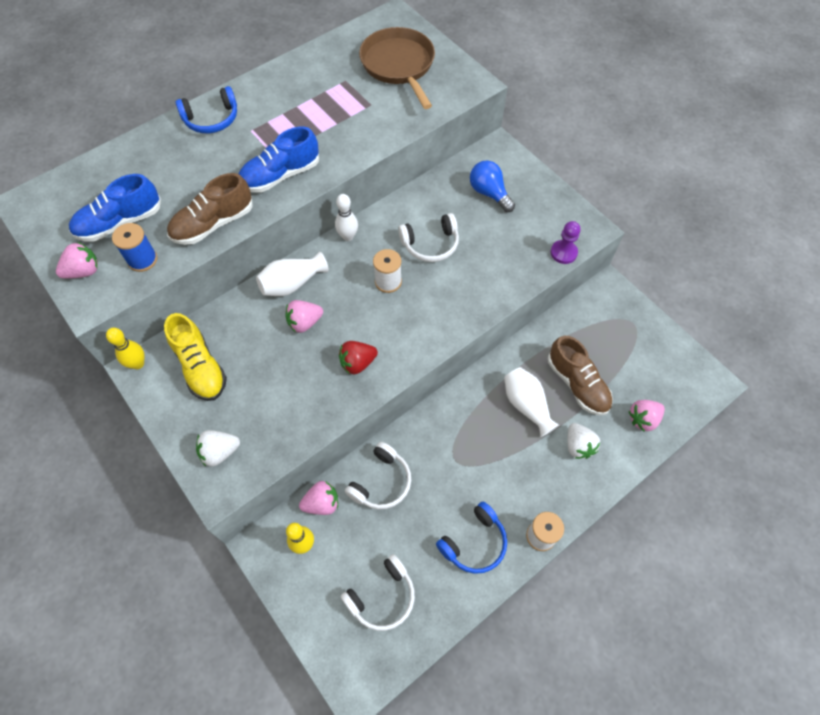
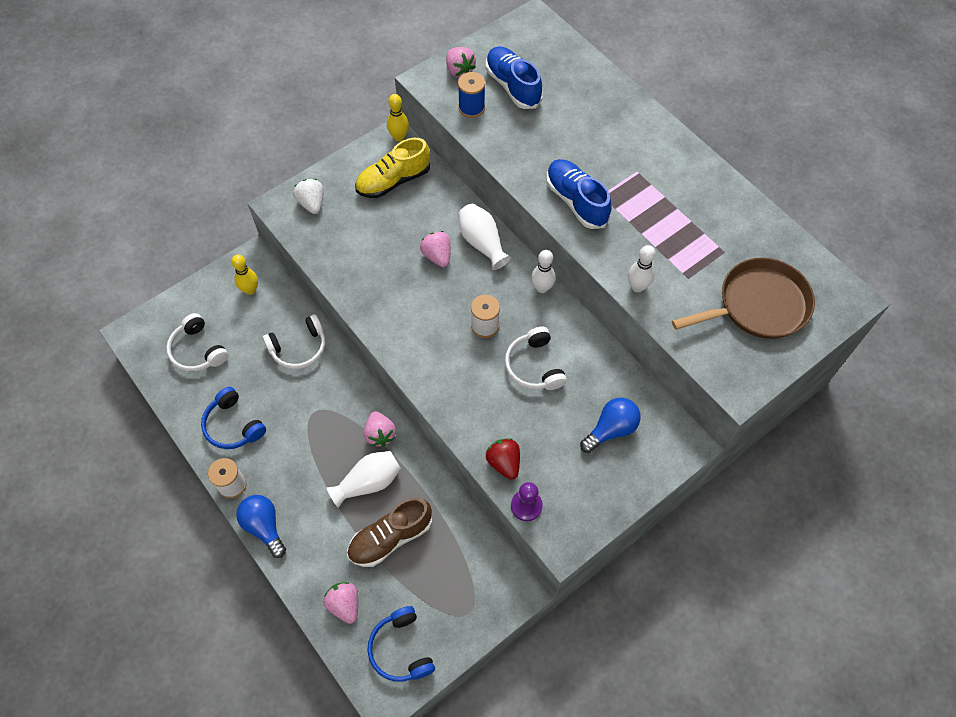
camera: 90 degrees right, 0 degrees up
brown shoe [167,173,253,245] -> none
blue headphones [176,86,237,133] -> blue headphones moved to [368,606,435,682]
pink strawberry [299,481,338,515] -> pink strawberry moved to [364,411,396,447]
red strawberry [339,341,378,375] -> red strawberry moved to [486,438,520,480]
white headphones [345,442,411,509] -> white headphones turned 60 degrees counterclockwise [263,314,325,369]
white strawberry [567,423,600,459] -> none
none -> blue light bulb [236,495,286,558]
none -> white bowling pin [628,245,656,292]

